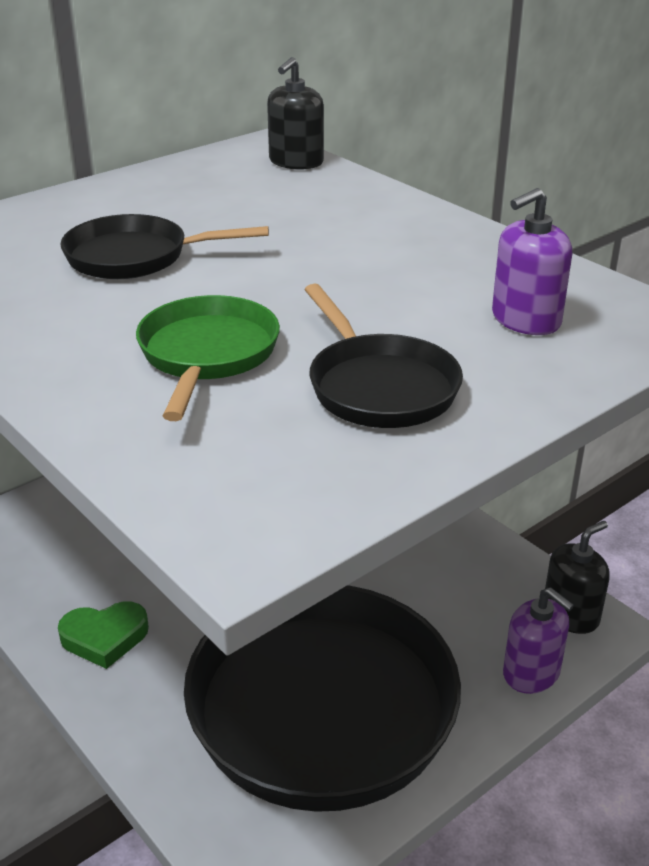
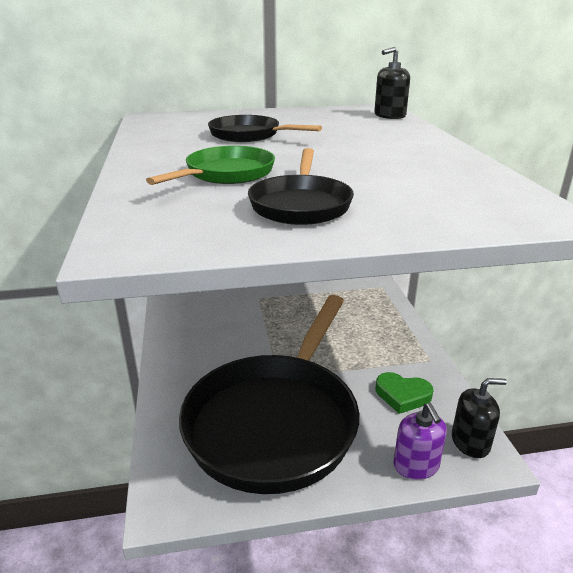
camera: 30 degrees right, 5 degrees down
green heart [58,602,149,669] -> green heart moved to [375,372,433,414]
purple soap dispenser [492,188,572,335] -> none

